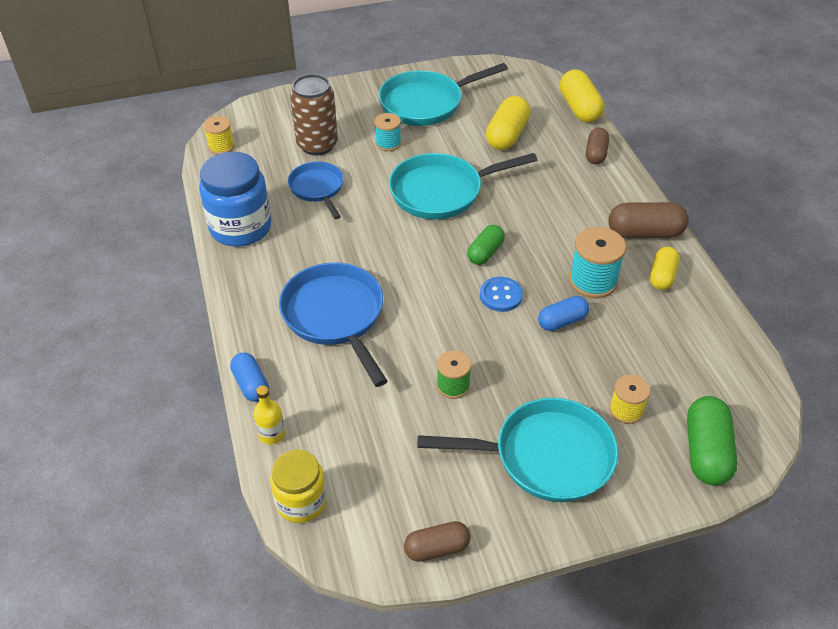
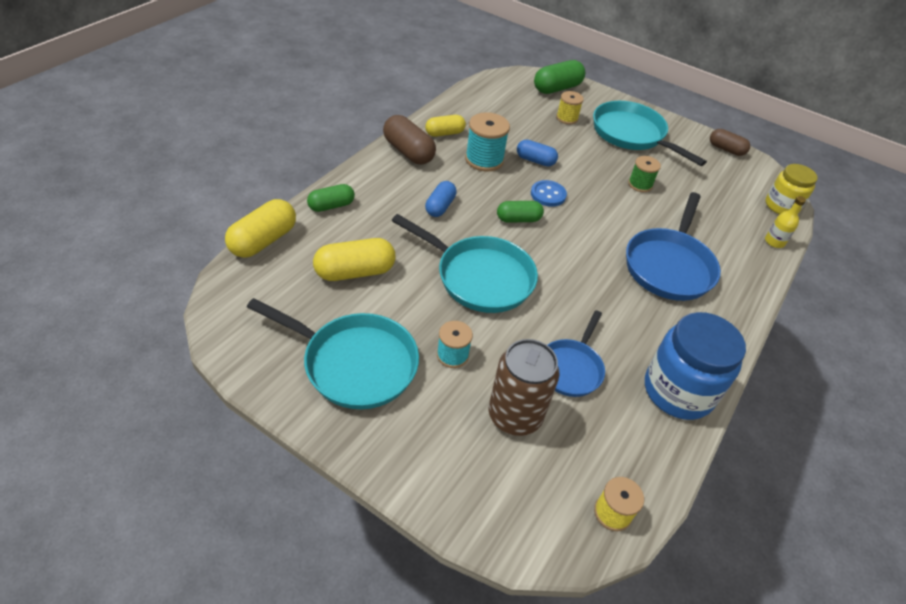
camera: 135 degrees left, 0 degrees up
blue capsule [230,353,269,402] -> blue capsule moved to [425,181,457,217]
brown capsule [586,128,609,164] -> green capsule [307,184,355,212]

